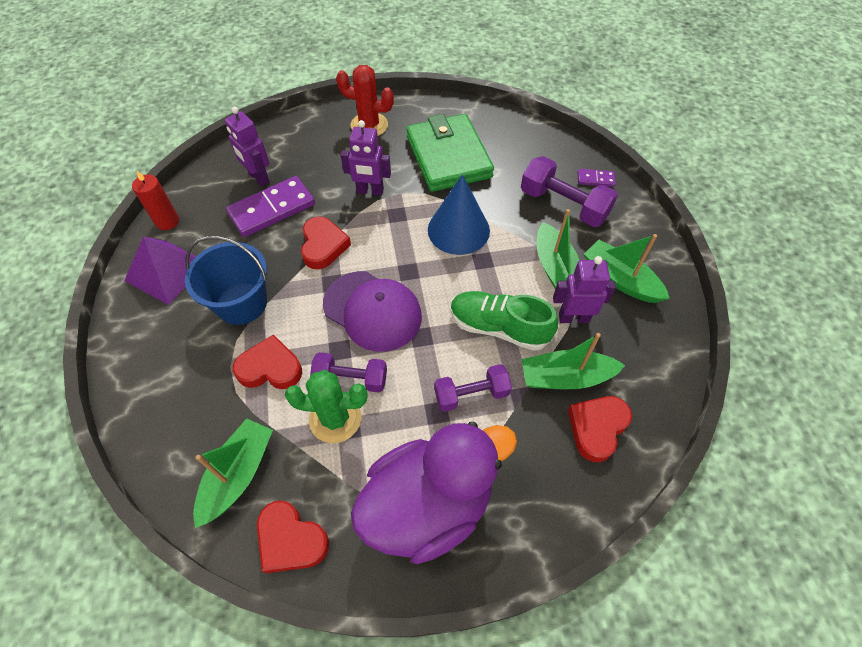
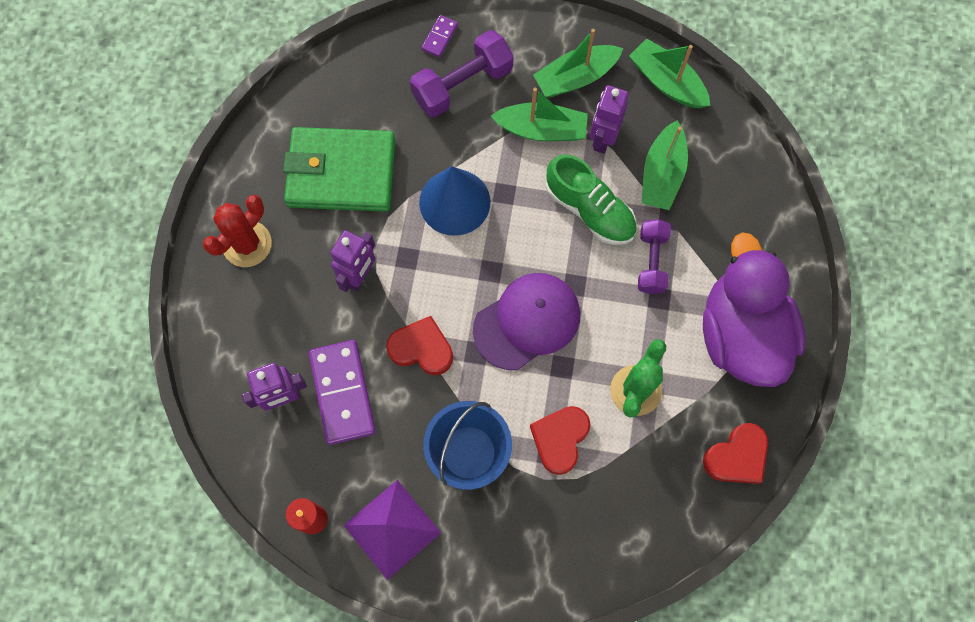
camera: 70 degrees left, 15 degrees up
green boat [193,418,273,528] -> green boat moved to [629,38,710,108]
purple dumbbell [310,352,387,393] -> none
green shoe [451,291,558,351] -> green shoe turned 90 degrees counterclockwise [546,154,636,245]
red heart [568,396,632,462] -> none

